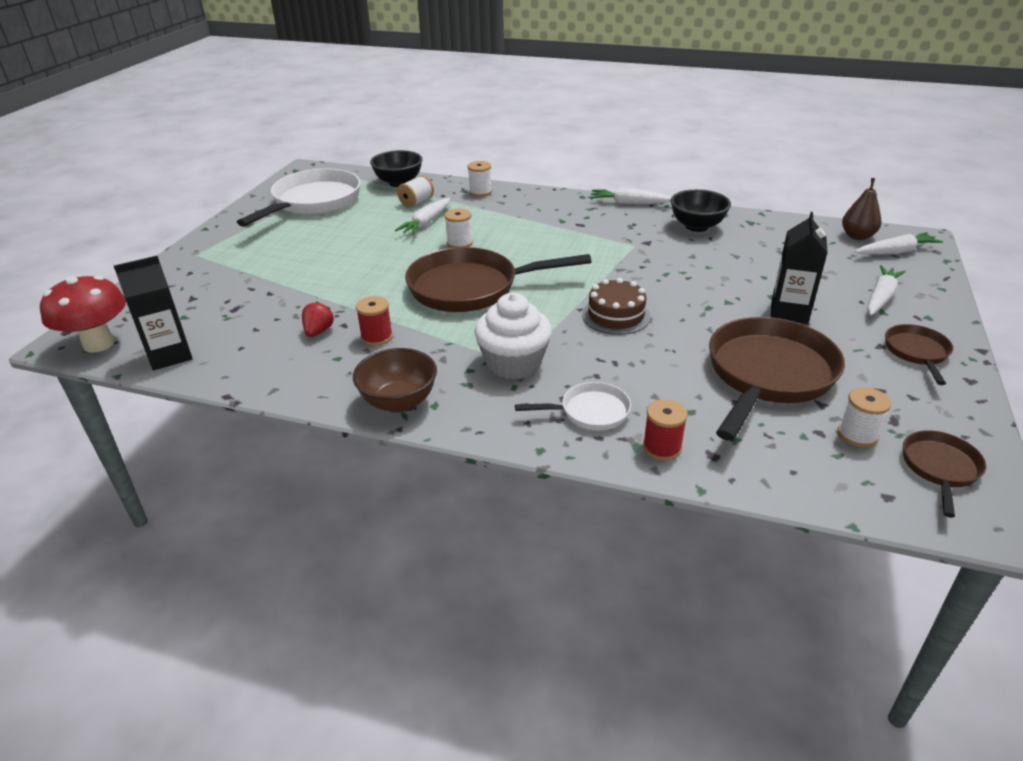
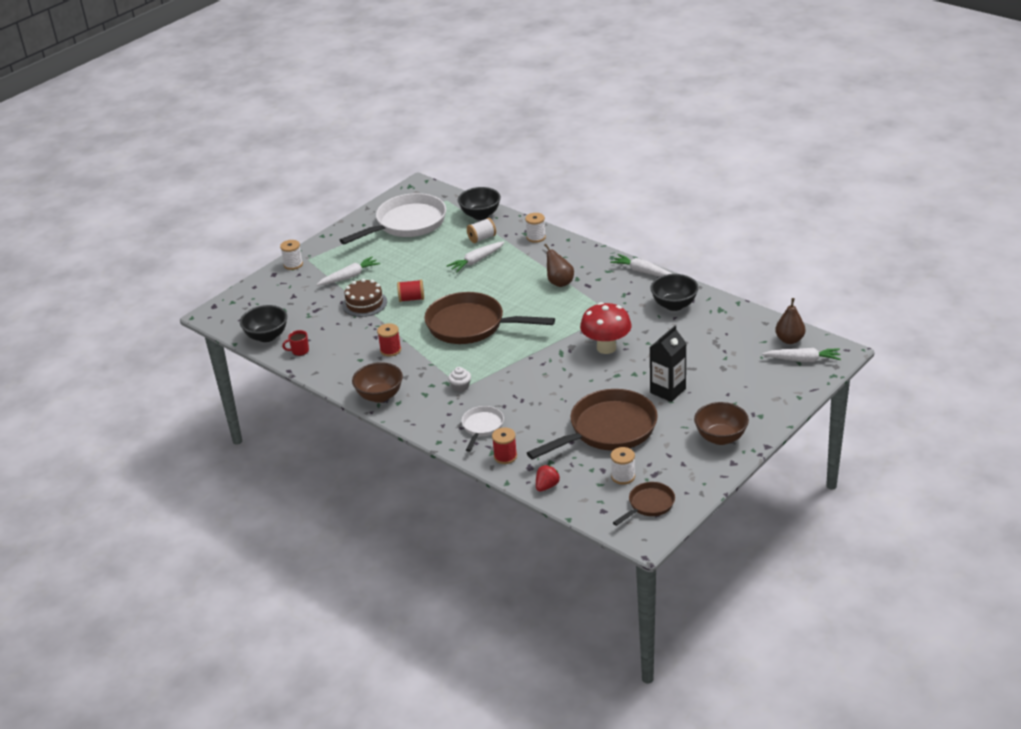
camera: 25 degrees right, 0 degrees up
red mushroom [40,276,126,353] -> red mushroom moved to [580,302,632,354]
black carton [114,256,193,370] -> black bowl [240,305,287,342]
red strawberry [302,302,334,337] -> red strawberry moved to [536,465,560,492]
white spool [445,209,473,248] -> white spool moved to [280,240,303,270]
white cupcake [475,293,552,380] -> white cupcake [448,367,471,392], size x0.46
white pan [515,382,631,430] -> white pan turned 90 degrees counterclockwise [461,406,504,452]
brown cake [582,278,651,335] -> brown cake moved to [342,279,387,317]
white carrot [867,265,906,316] -> white carrot moved to [316,256,380,286]
brown pan [885,324,953,385] -> brown bowl [694,402,749,445]
none -> red mug [282,330,309,356]
none -> red spool [397,280,424,302]
none -> brown pear [544,244,574,287]

